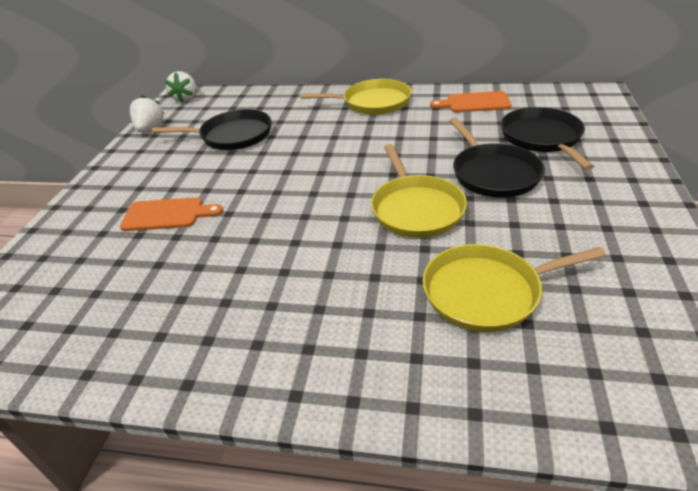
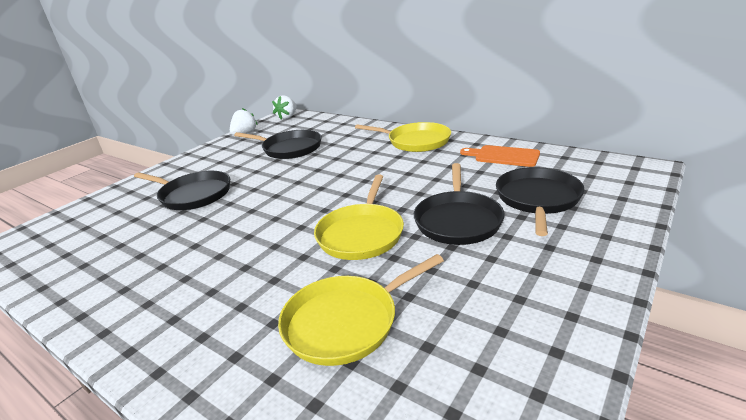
camera: 25 degrees right, 10 degrees down
orange cutting board [120,197,223,231] -> black pan [134,171,230,210]
yellow pan [423,244,606,332] -> yellow pan turned 45 degrees counterclockwise [278,254,444,366]

